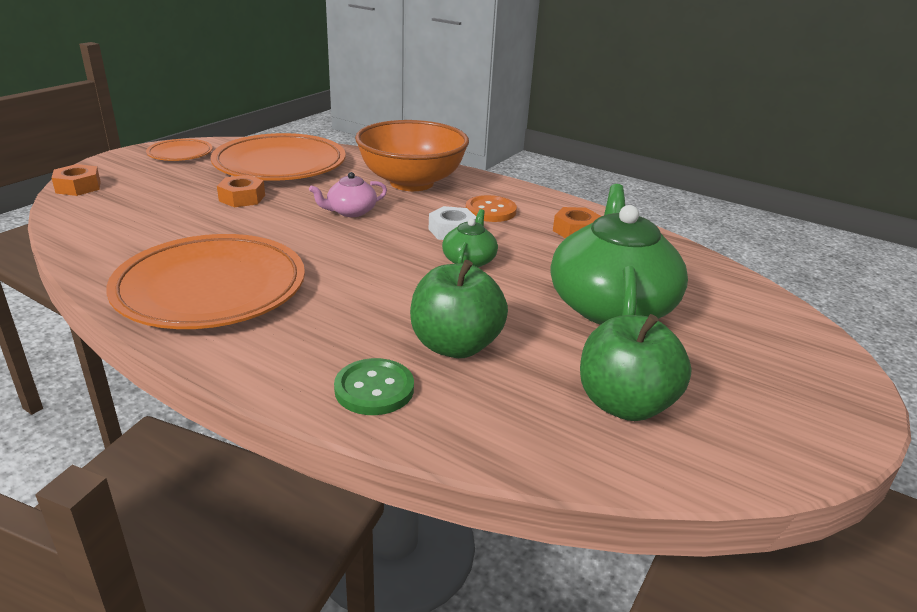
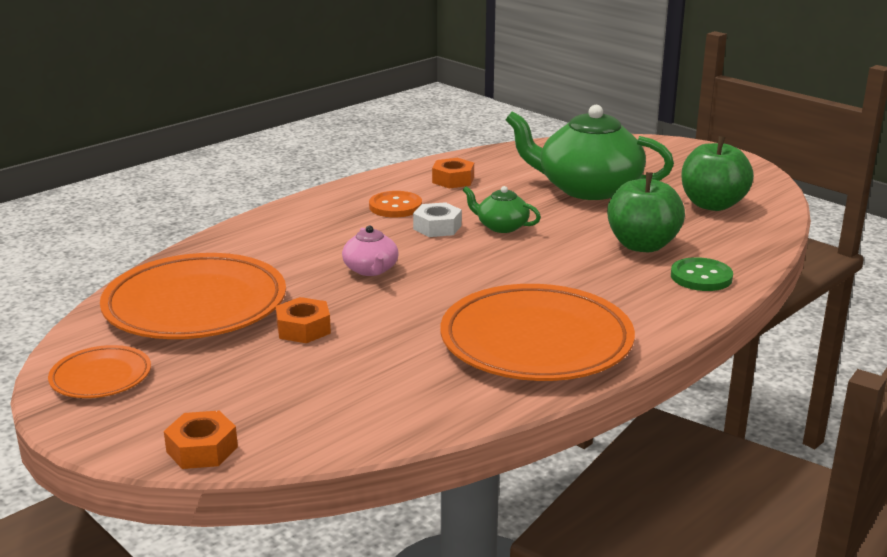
camera: 75 degrees left, 5 degrees down
orange bowl [355,120,469,191] -> none

